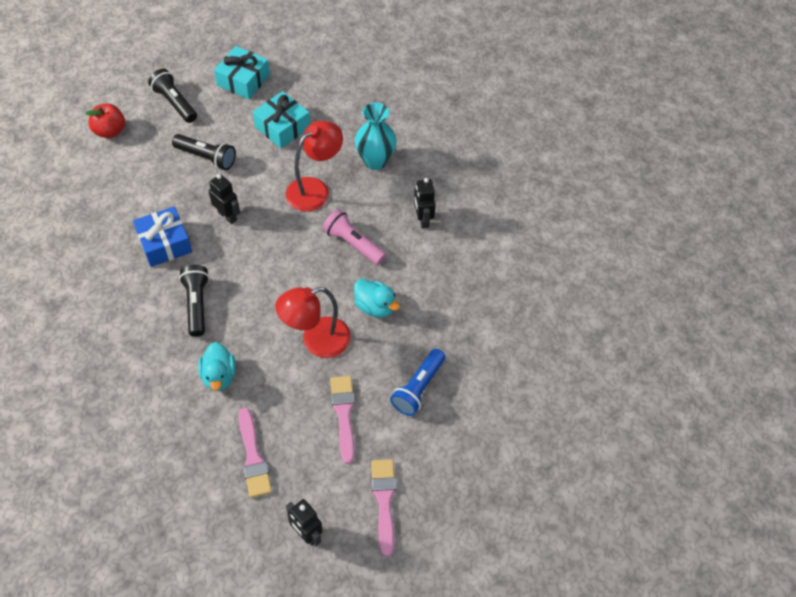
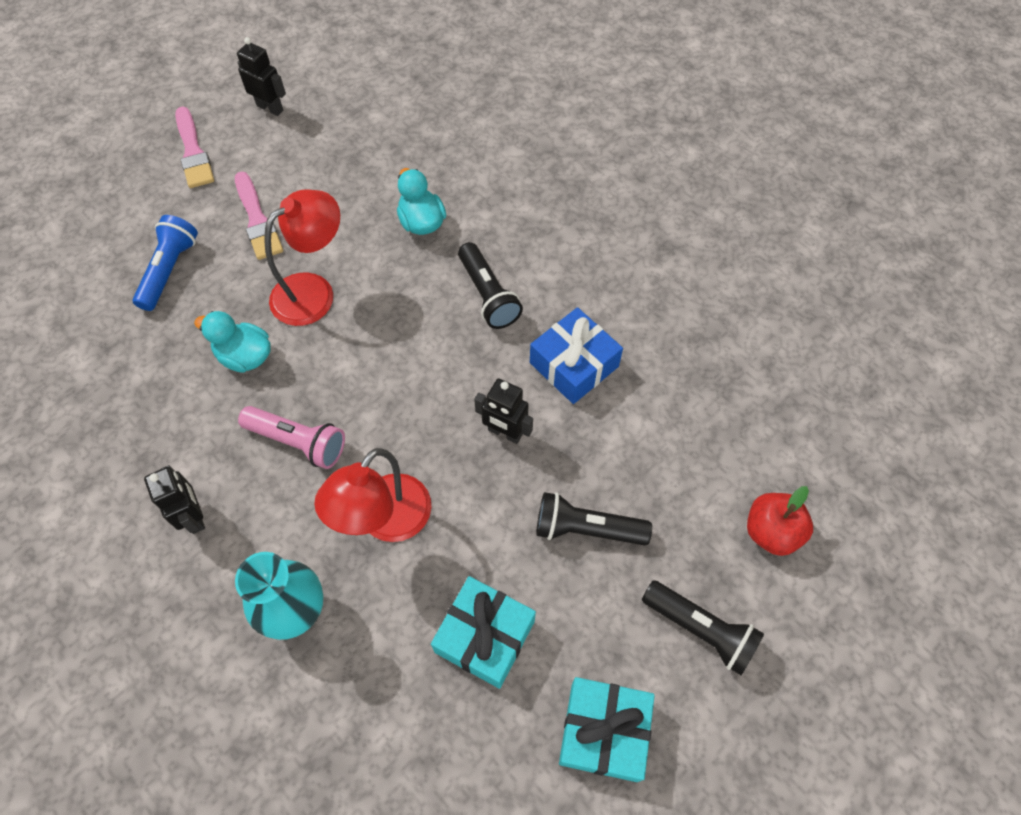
camera: 165 degrees right, 5 degrees up
pink brush [239,408,272,498] -> none

